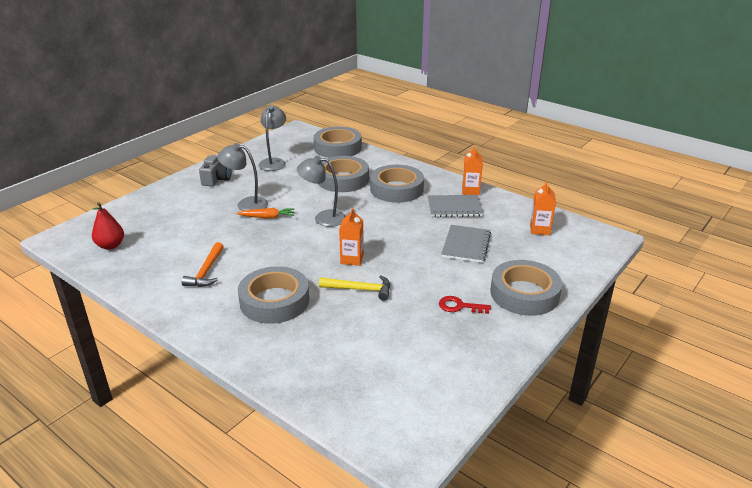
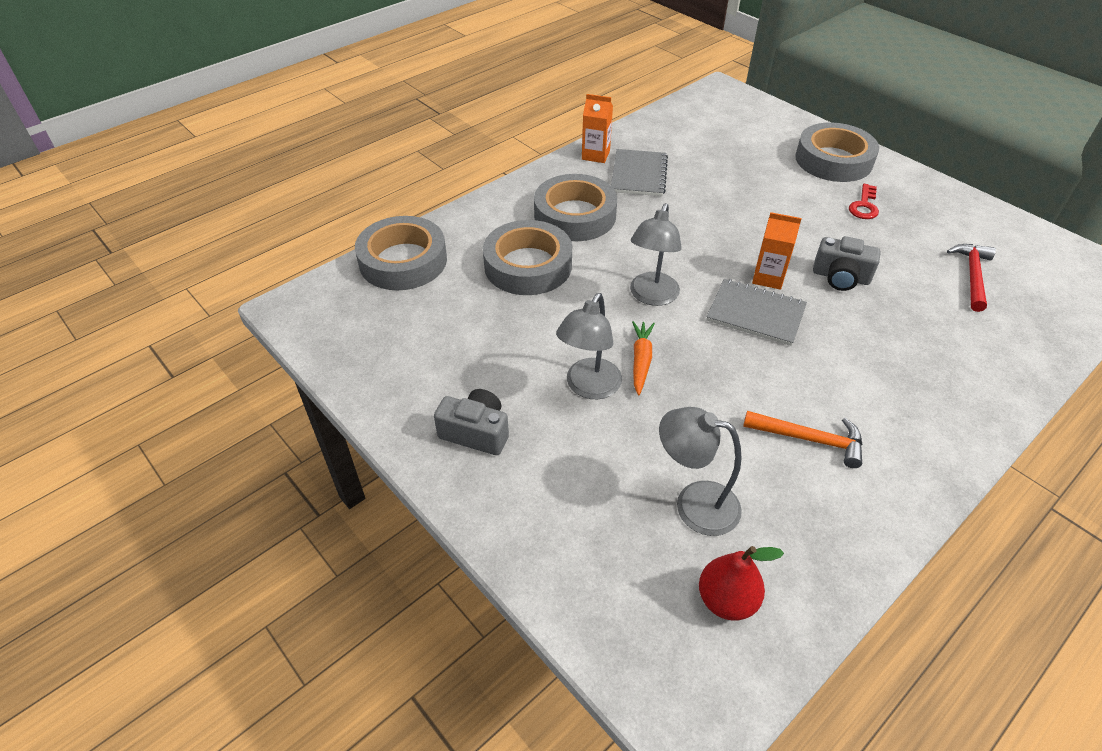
camera: 80 degrees left, 15 degrees up
grey tape [238,266,309,324] -> none
grey lamp [258,105,286,171] -> grey lamp moved to [659,407,742,536]
yellow hammer [319,275,390,301] -> grey camera [813,236,881,291]
grey notebook [442,225,491,263] -> grey notebook moved to [706,279,807,346]
orange carton [530,181,556,235] -> none
none -> red hammer [947,244,996,312]

